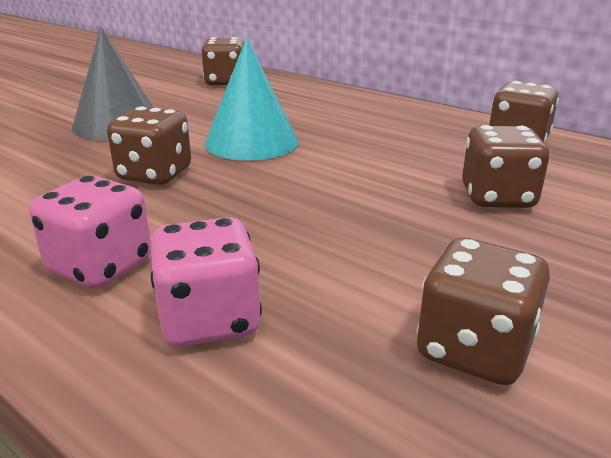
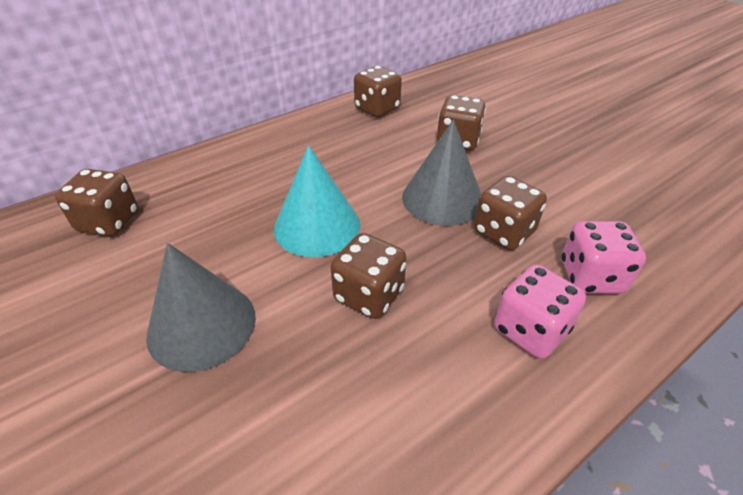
camera: 75 degrees left, 15 degrees up
brown dice [416,238,550,385] -> brown dice moved to [474,176,547,250]
none -> grey cone [402,120,481,226]

